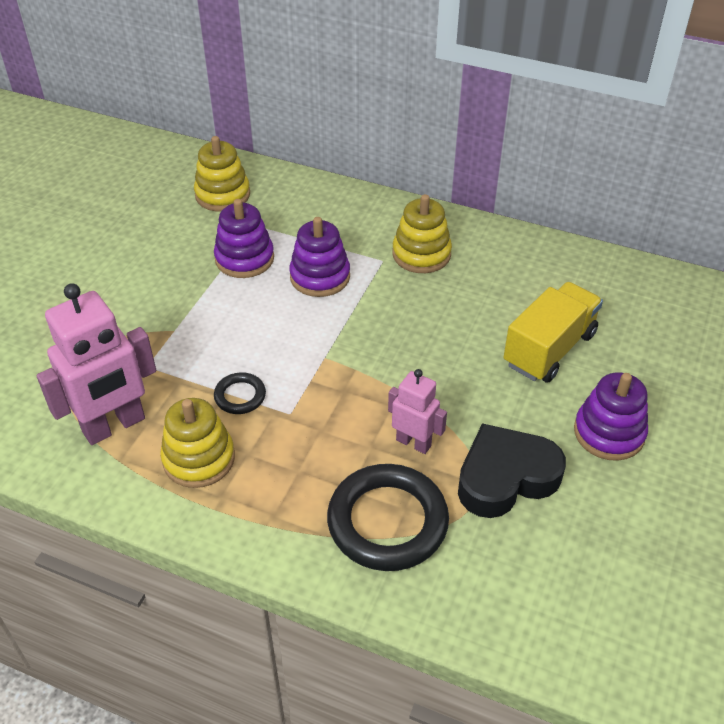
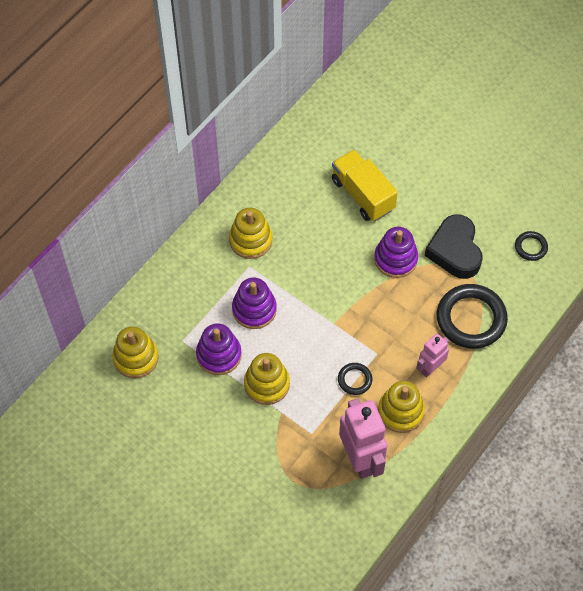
camera: 75 degrees left, 15 degrees up
pink robot [388,369,447,454] -> pink robot moved to [416,334,449,377]
purple stacking toy [574,372,648,461] -> purple stacking toy moved to [374,227,418,278]
none -> yellow stacking toy [244,353,290,405]
none -> black ring [515,231,548,261]

